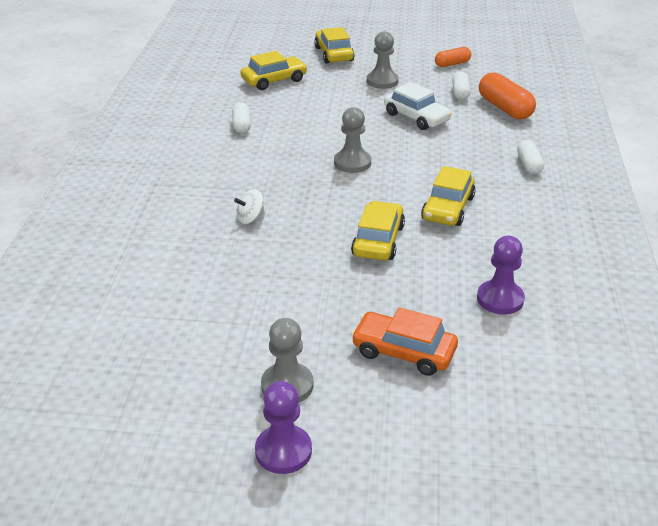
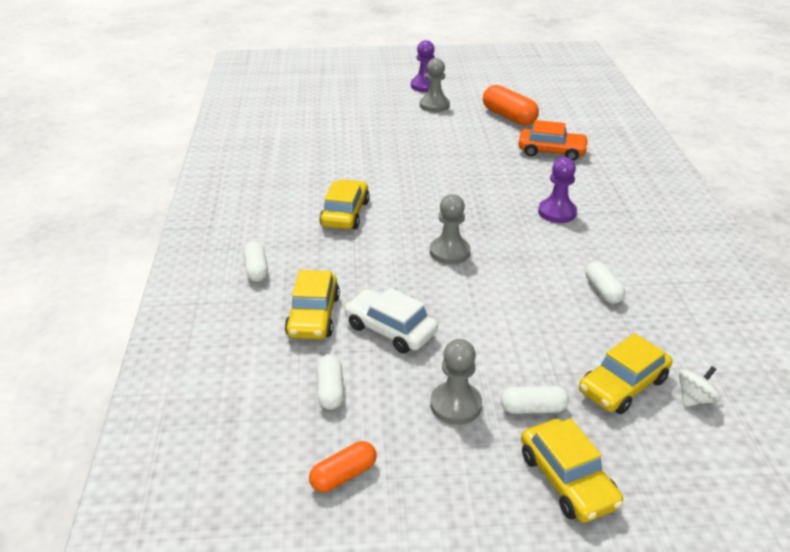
camera: 170 degrees right, 0 degrees up
white spinning top [234,189,265,224] -> white spinning top moved to [679,366,721,407]
yellow car [351,201,405,261] -> yellow car moved to [285,270,340,339]
orange car [351,307,458,376] -> orange car moved to [518,120,589,161]
purple pawn [477,236,525,315] -> purple pawn moved to [538,157,577,223]
orange capsule [479,72,536,120] -> orange capsule moved to [483,85,539,126]
none -> white capsule [501,386,569,414]

